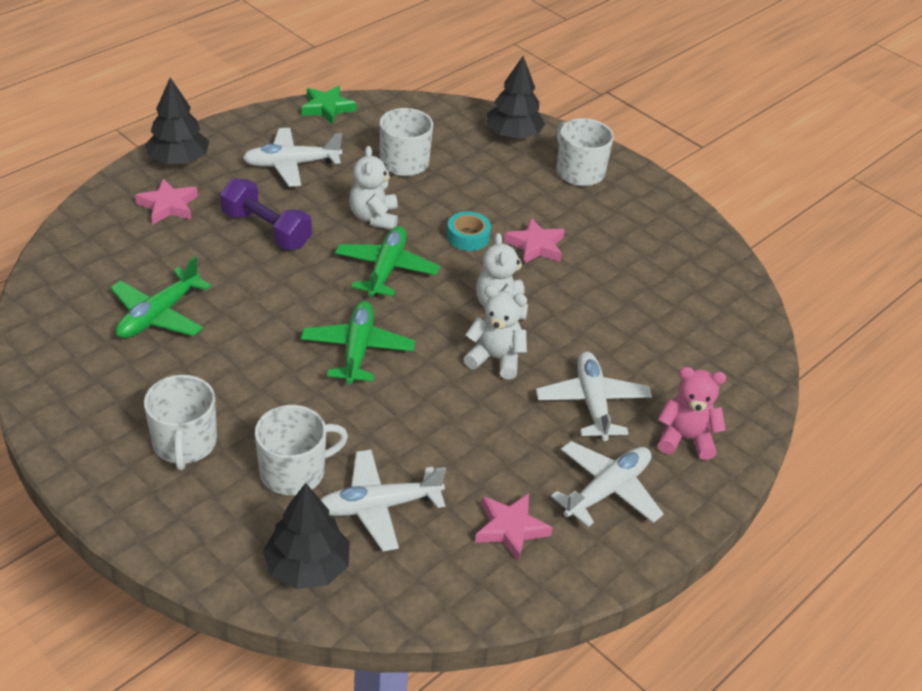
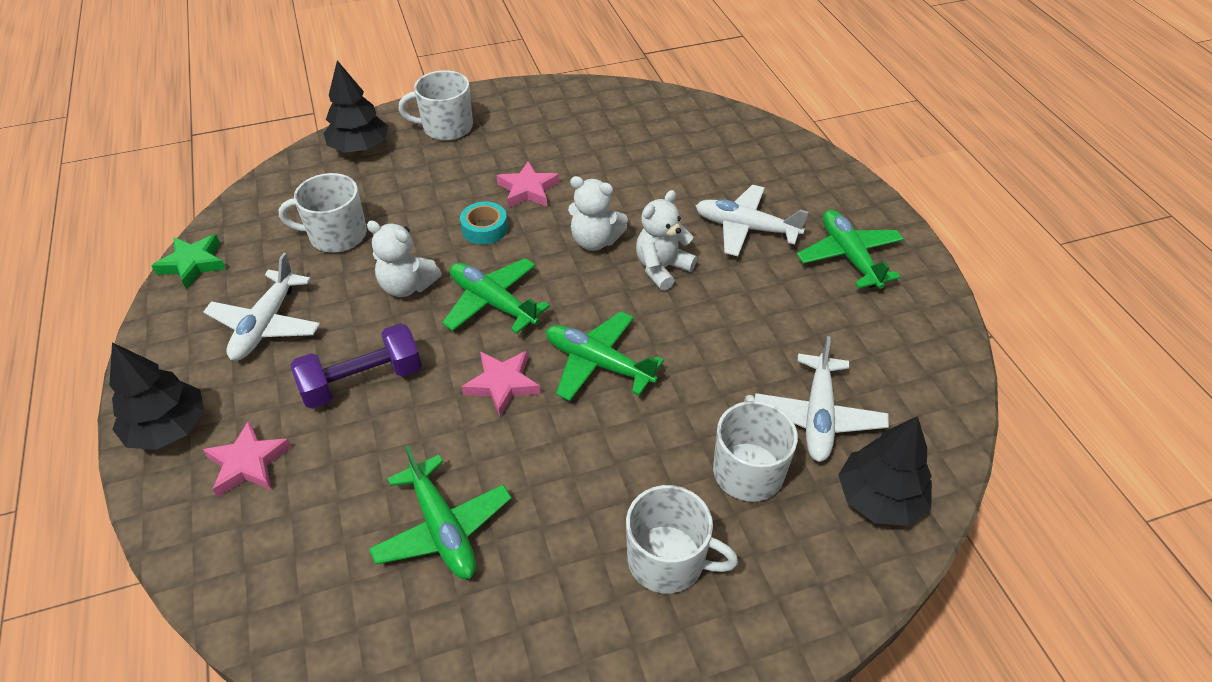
camera: 60 degrees left, 5 degrees up
pink star [475,493,553,562] -> pink star moved to [462,351,541,417]
white plane [551,441,664,527] -> green plane [797,210,904,289]
pink teddy bear [658,367,726,460] -> none

